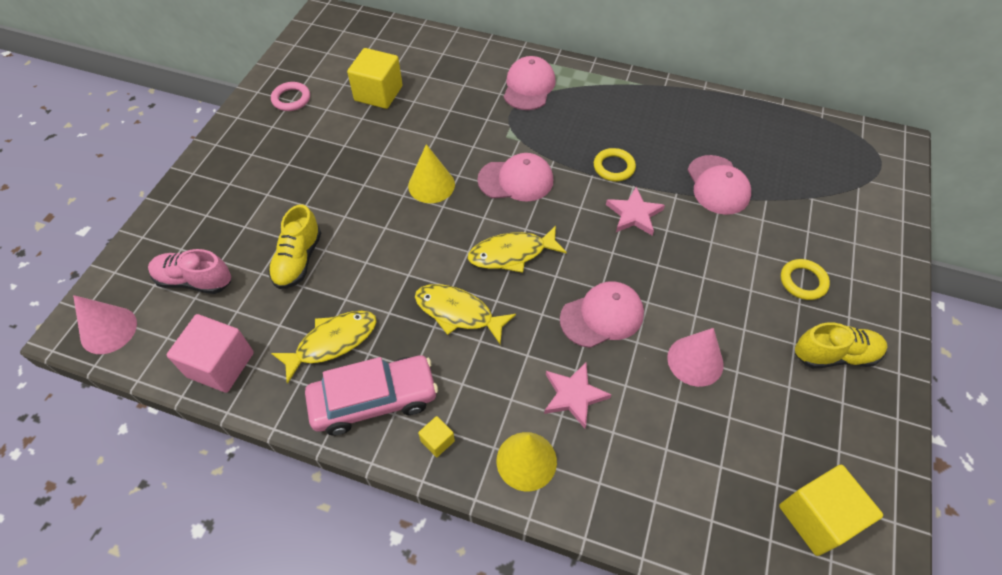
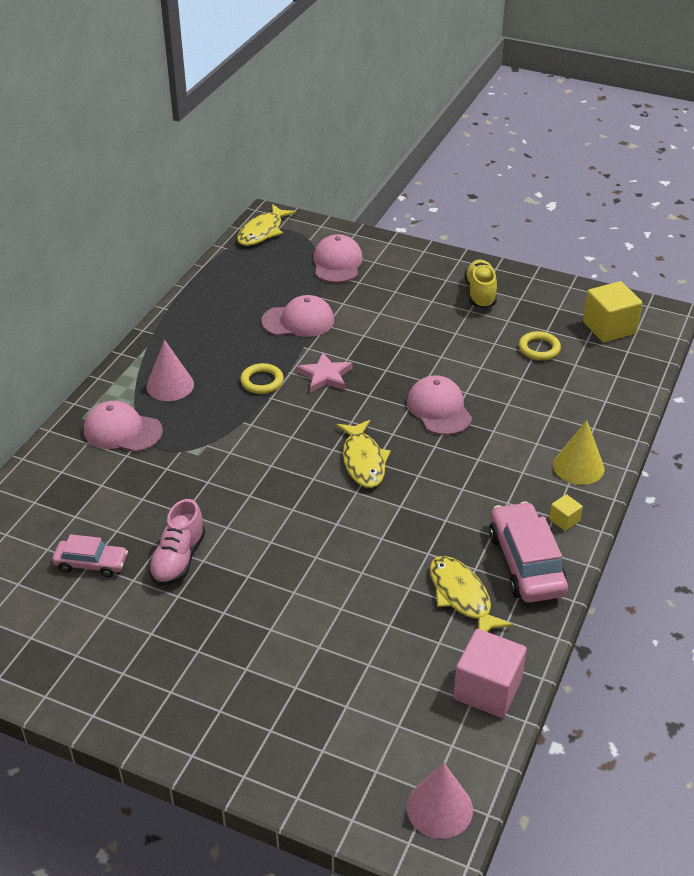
camera: 85 degrees left, 15 degrees down
pink shoe [148,249,231,294] -> pink shoe moved to [148,499,205,586]
yellow shoe [268,204,321,289] -> none
pink ring [271,82,310,111] -> none
yellow cube [347,48,403,109] -> pink car [52,534,128,577]
yellow cone [408,144,455,203] -> none
yellow fish [415,284,516,344] -> yellow fish moved to [237,204,296,246]
pink cap [477,153,553,202] -> pink cap moved to [313,234,363,283]
pink star [544,362,612,429] -> none
pink cone [667,328,724,387] -> pink cone moved to [146,340,194,401]
yellow ring [781,259,830,300] -> yellow ring moved to [519,331,561,360]

